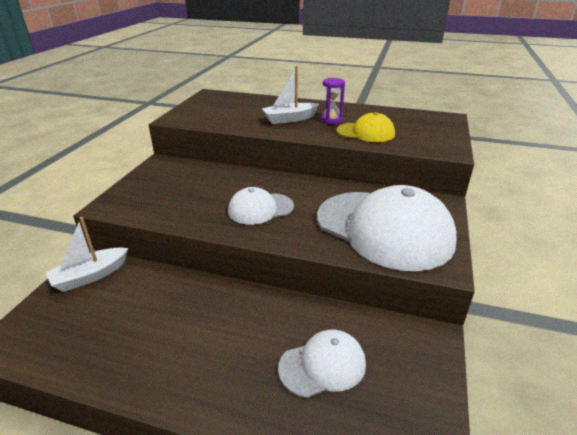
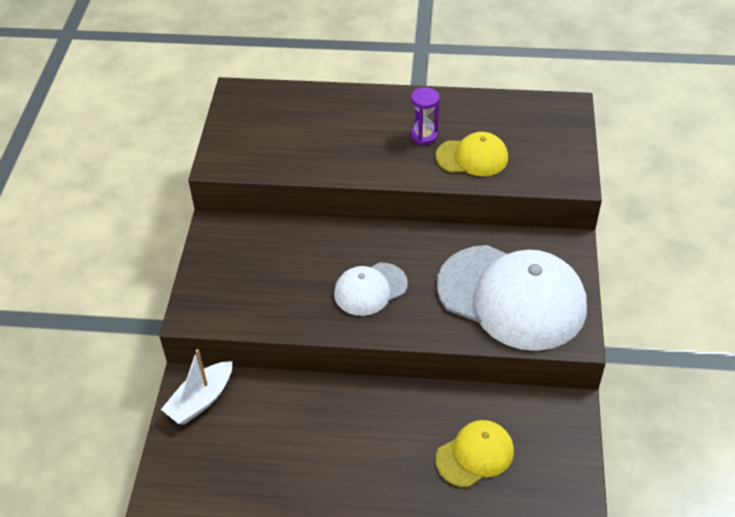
camera: 10 degrees left, 15 degrees up
white boat [262,66,319,124] -> none
white cap [278,330,366,398] -> yellow cap [435,420,514,487]

